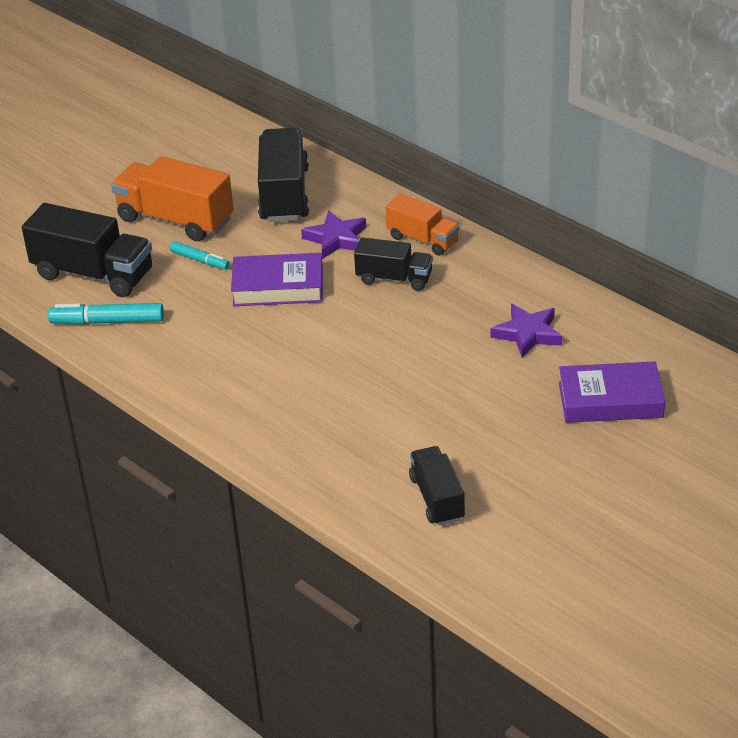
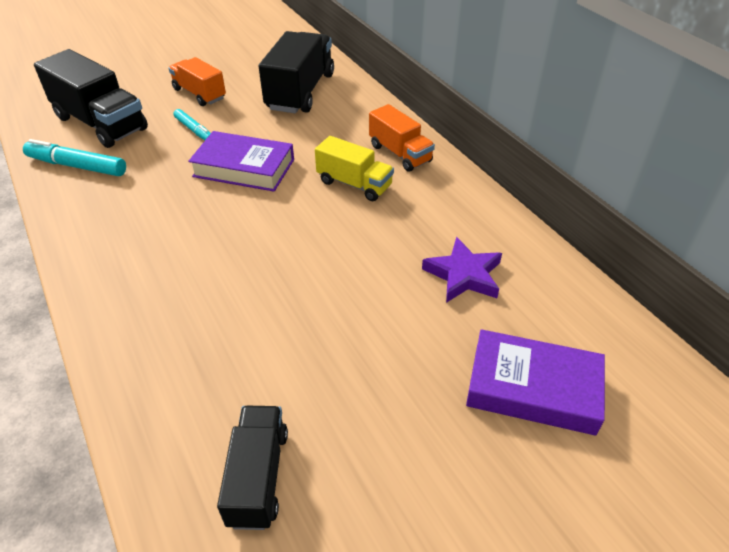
camera: 15 degrees right, 5 degrees up
orange truck [111,156,234,241] -> orange truck [168,57,226,106], size x0.61
purple star [301,210,366,259] -> none
black truck [354,237,433,291] -> yellow truck [315,136,394,201]

